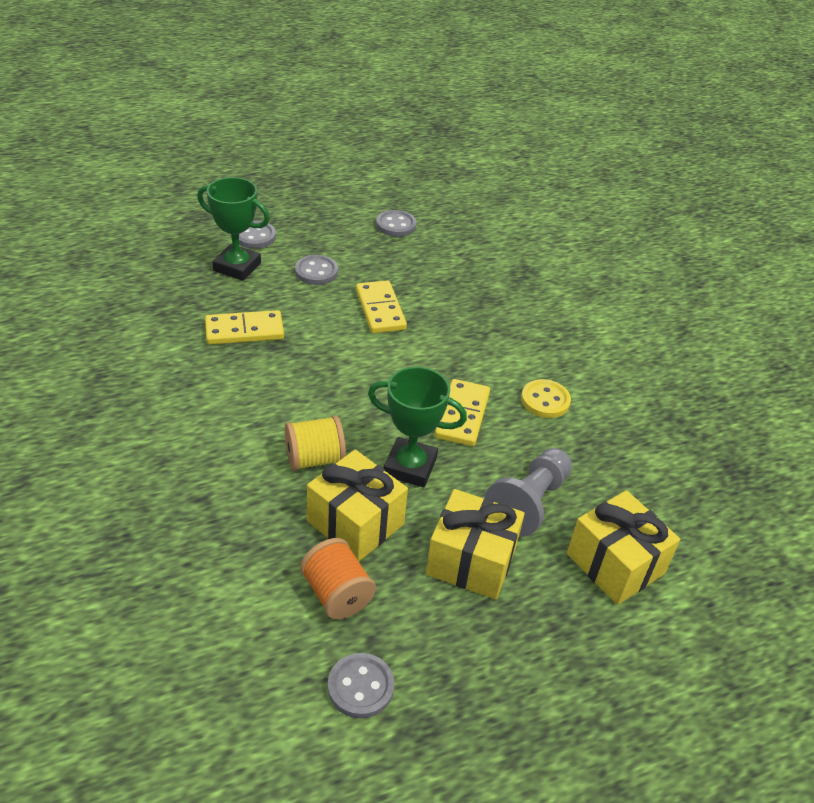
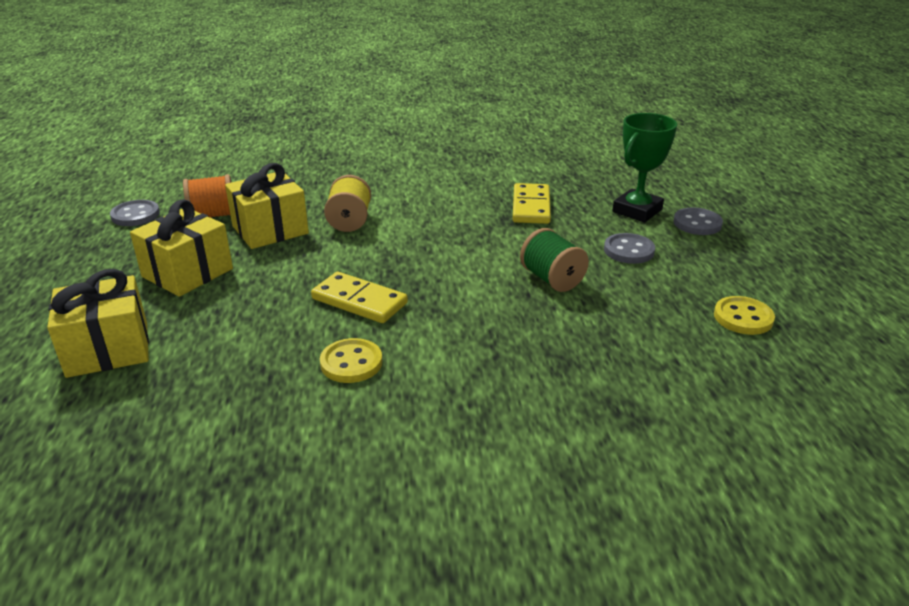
camera: 110 degrees right, 10 degrees down
yellow domino [356,280,407,333] -> green spool [520,228,589,292]
green trophy [368,366,467,487] -> none
grey button [376,210,416,237] -> yellow button [714,296,775,335]
grey pawn [485,448,572,537] -> none

